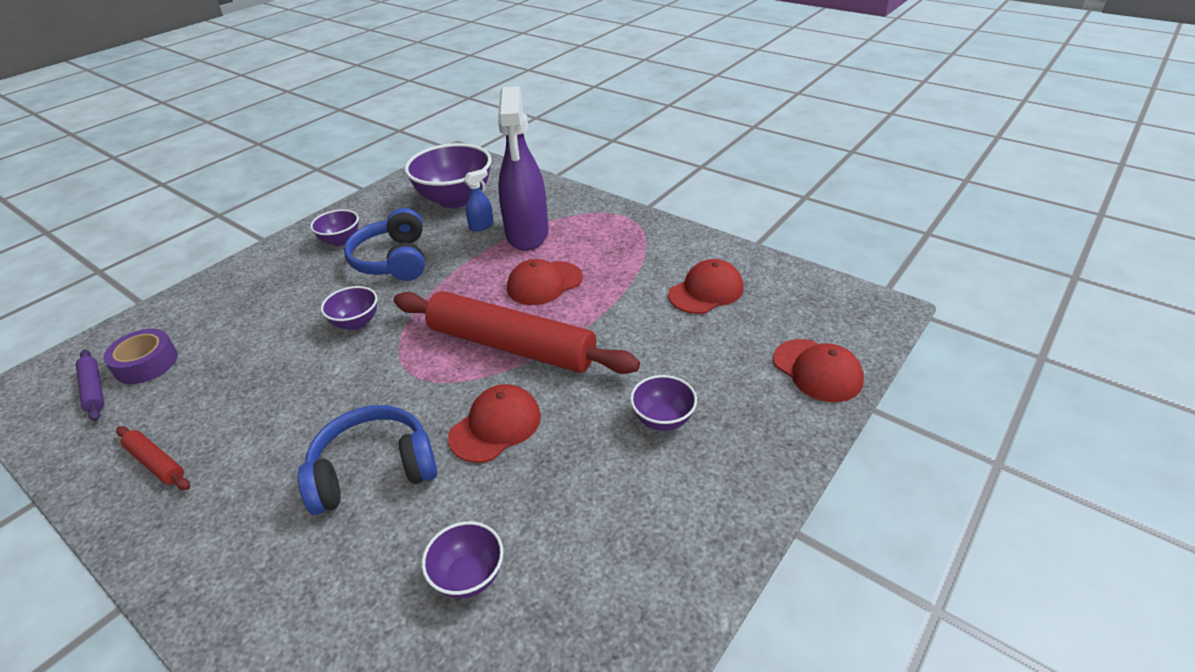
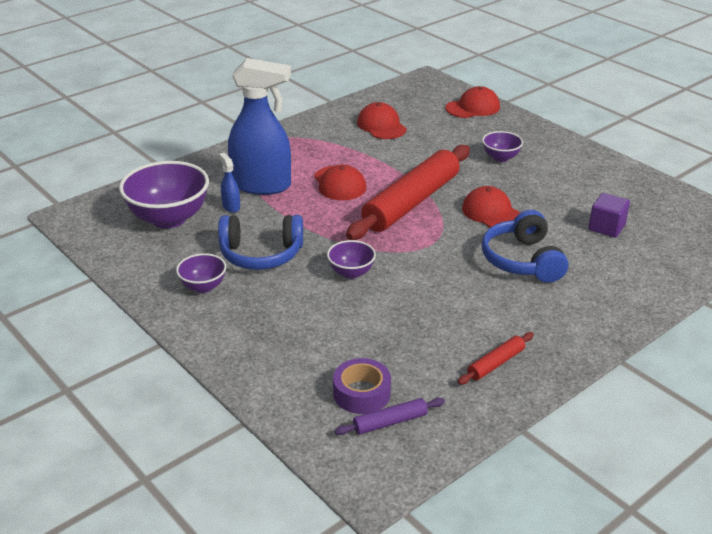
camera: 80 degrees left, 5 degrees down
purple bowl [422,521,503,598] -> purple cube [588,193,630,238]
purple spray bottle [498,86,549,251] -> blue spray bottle [228,58,291,195]

